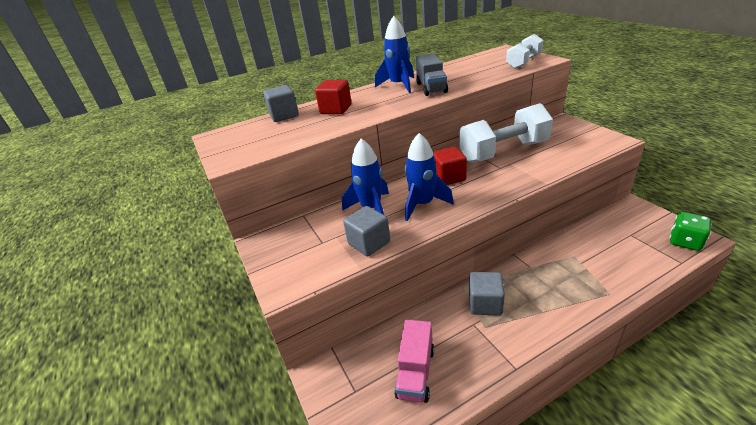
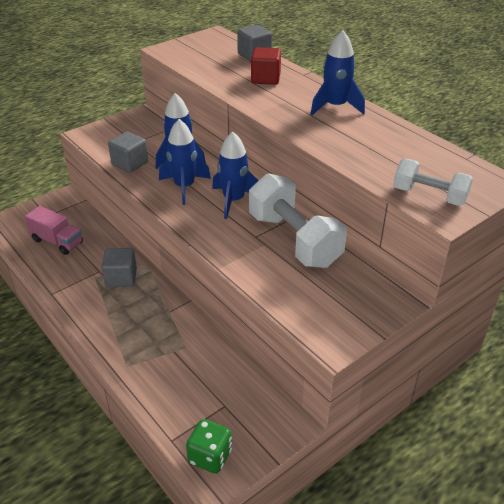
camera: 75 degrees right, 5 degrees up
pink truck [395,320,434,403] -> pink truck turned 150 degrees counterclockwise [25,206,83,255]
grey truck [416,53,448,96] -> none
red cube [433,147,467,185] -> blue rocket [212,131,259,219]

